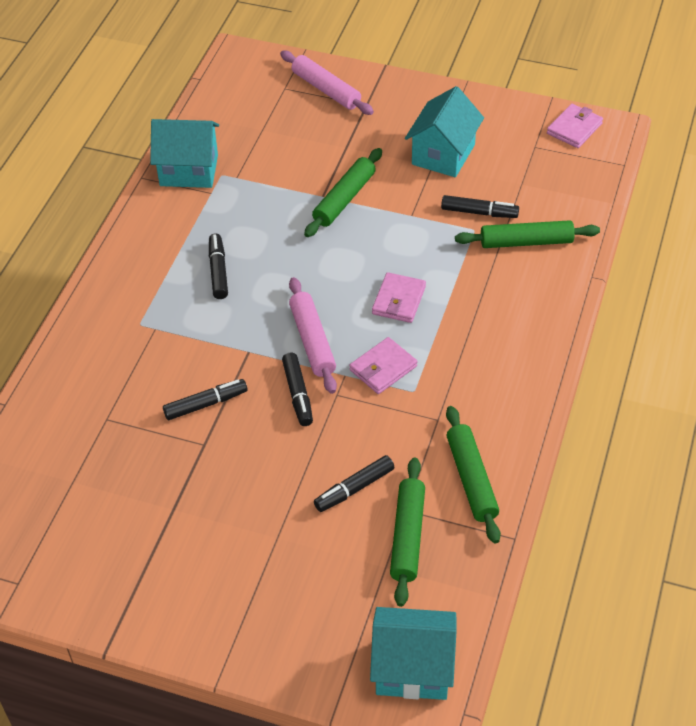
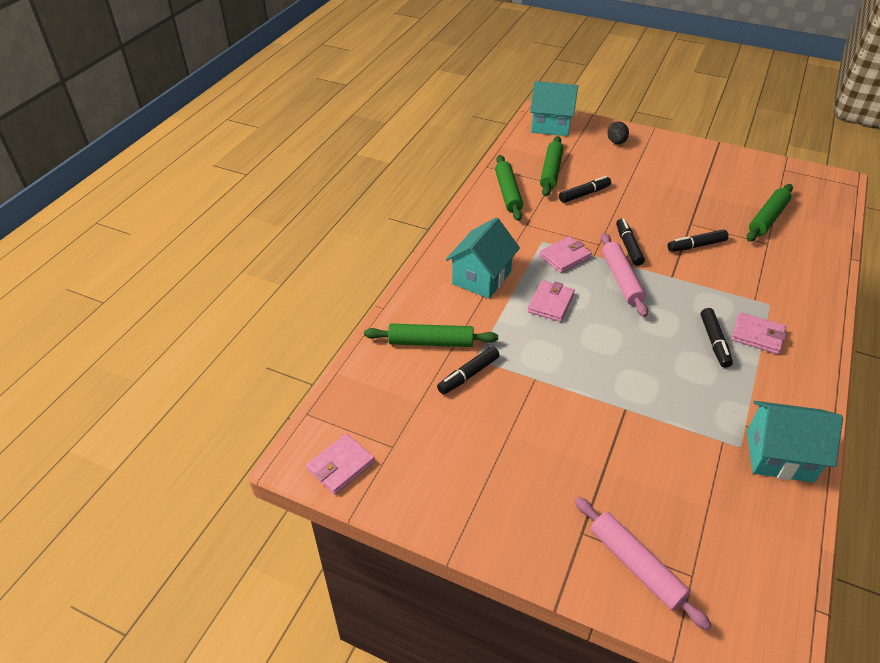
camera: 175 degrees left, 5 degrees down
green rolling pin [304,148,382,237] -> green rolling pin moved to [747,184,793,242]
turquoise house [405,86,484,177] -> turquoise house moved to [446,217,520,299]
black marker [441,195,519,218] -> black marker turned 60 degrees counterclockwise [437,346,500,395]
none -> black egg [607,121,629,144]
none -> pink wallet [731,312,787,354]

